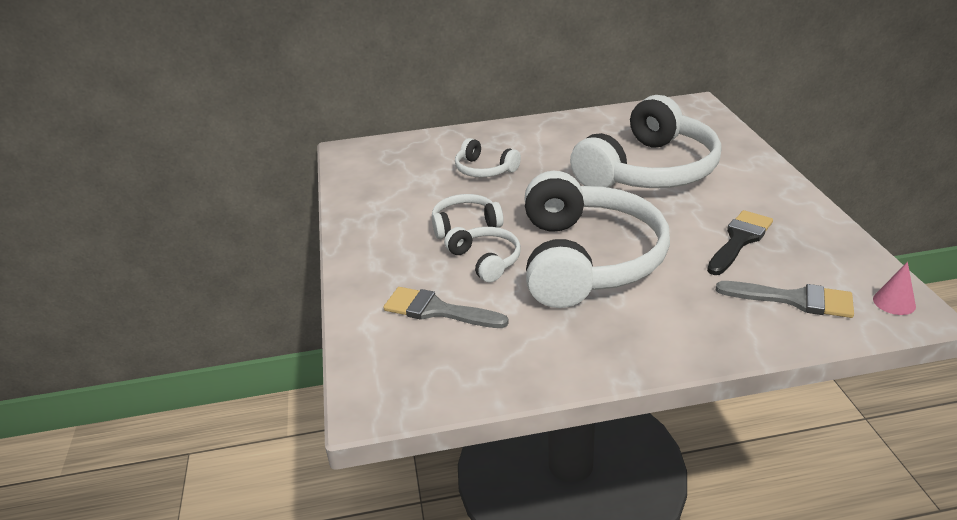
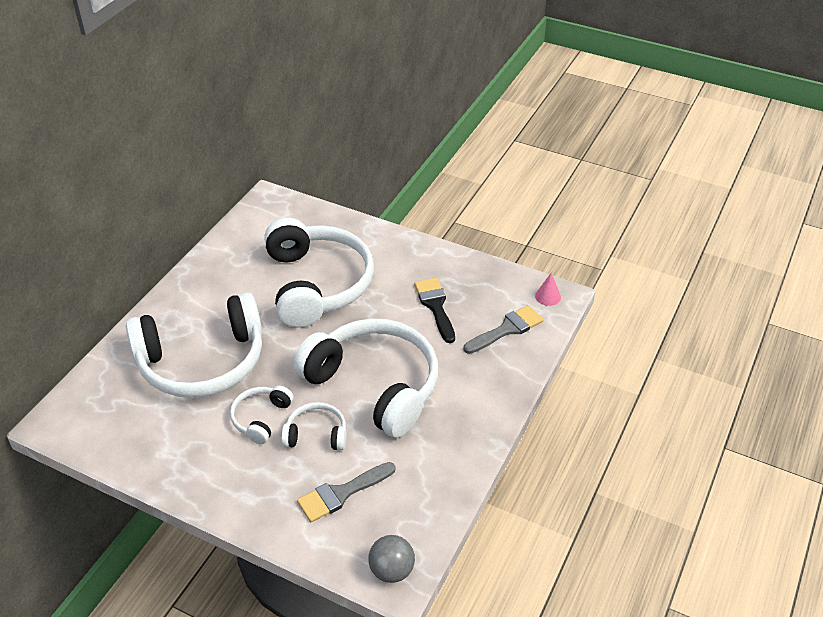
camera: 55 degrees left, 10 degrees up
white headphones [455,138,521,177] -> white headphones [126,292,262,398], size x2.21
none -> grey ball [368,535,415,583]

